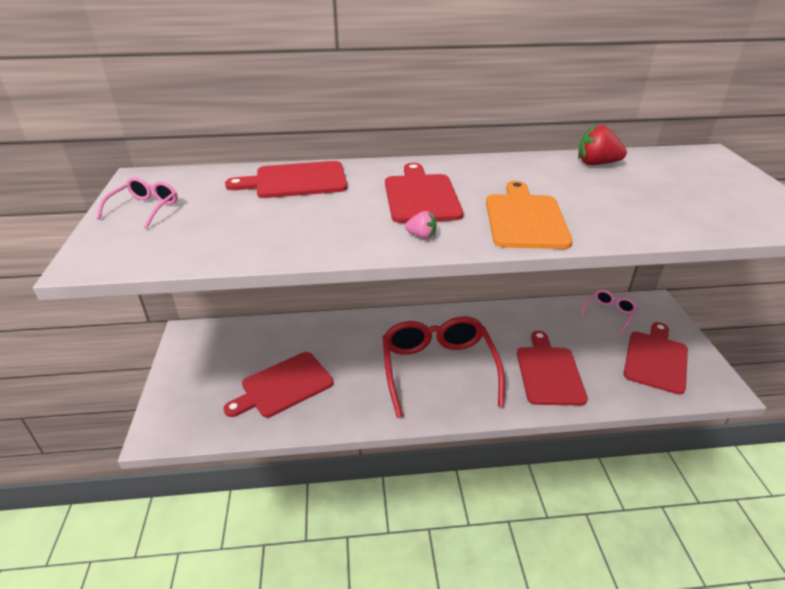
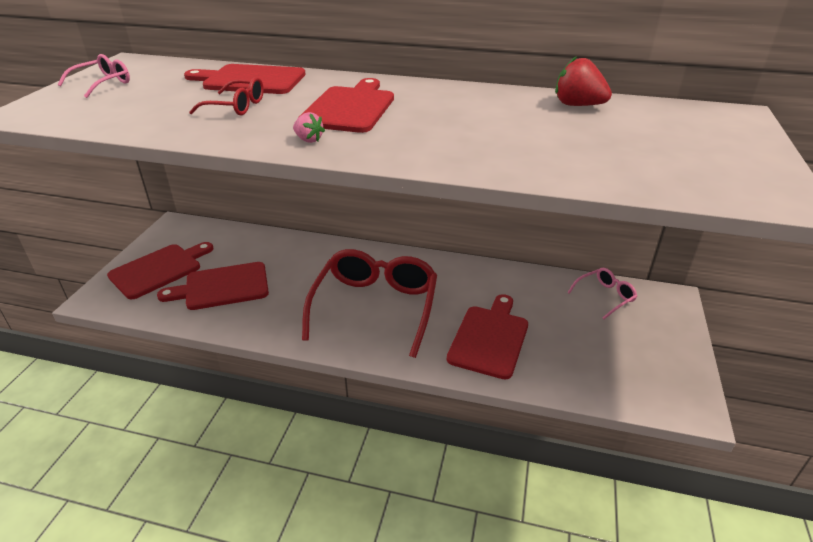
camera: 20 degrees right, 0 degrees up
orange cutting board [486,181,573,249] -> none
red cutting board [624,322,688,395] -> red cutting board moved to [107,242,213,300]
none -> red glasses [189,77,264,115]

